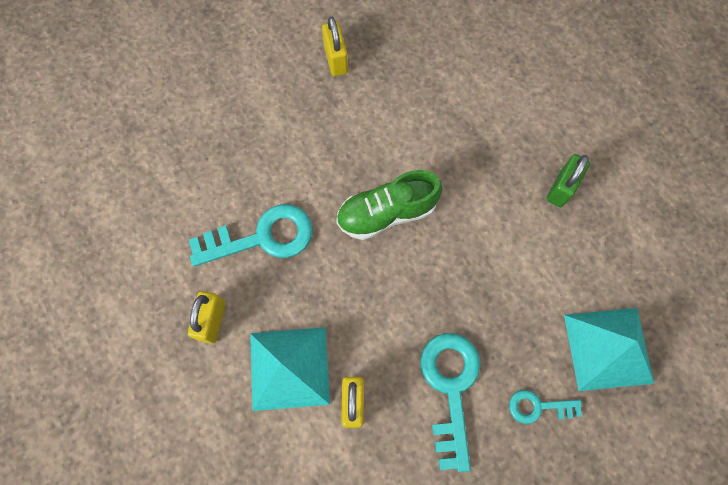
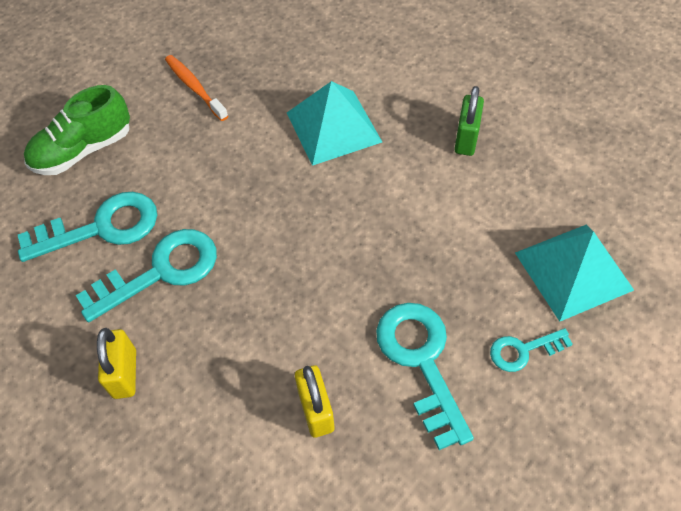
camera: 15 degrees left, 15 degrees down
turquoise pyramid [250,327,330,411] -> turquoise pyramid moved to [287,81,382,166]
yellow padlock [322,16,348,76] -> orange toothbrush [165,55,228,121]
green shoe [336,170,442,240] -> green shoe moved to [24,85,130,175]
none -> turquoise key [18,192,157,262]

